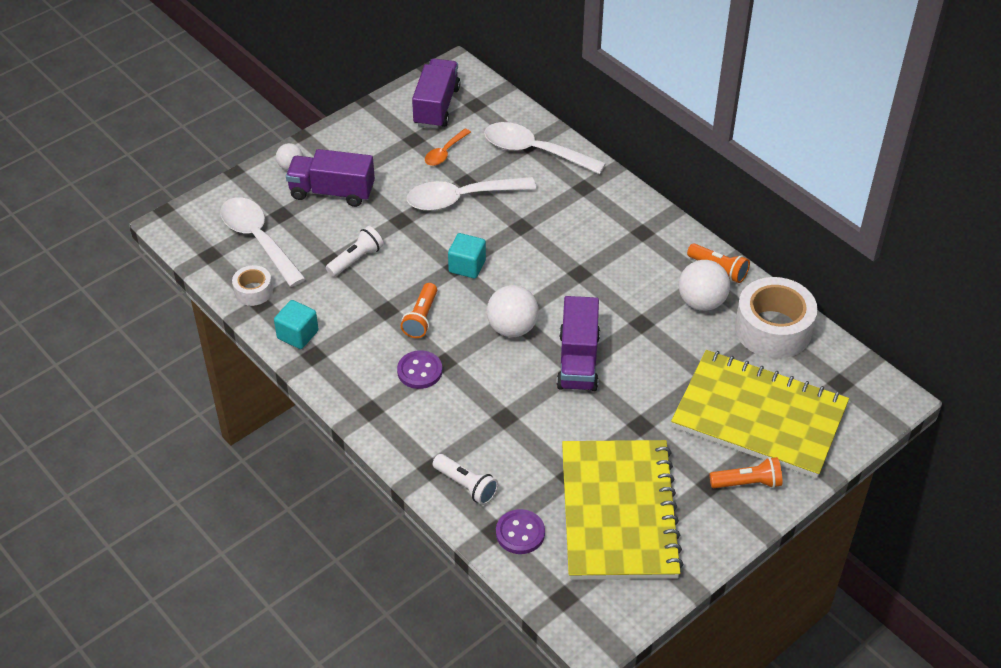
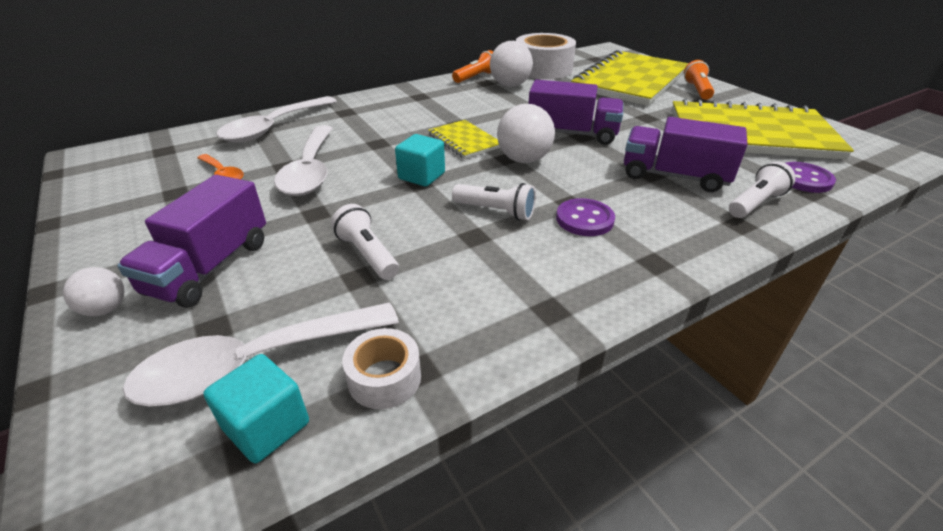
camera: 80 degrees left, 10 degrees down
turquoise cube [274,300,318,349] -> turquoise cube moved to [203,354,309,463]
orange flashlight [401,283,437,338] -> white flashlight [452,183,536,220]
purple truck [412,58,460,129] -> purple truck moved to [624,117,748,192]
none -> yellow notebook [428,120,500,159]

